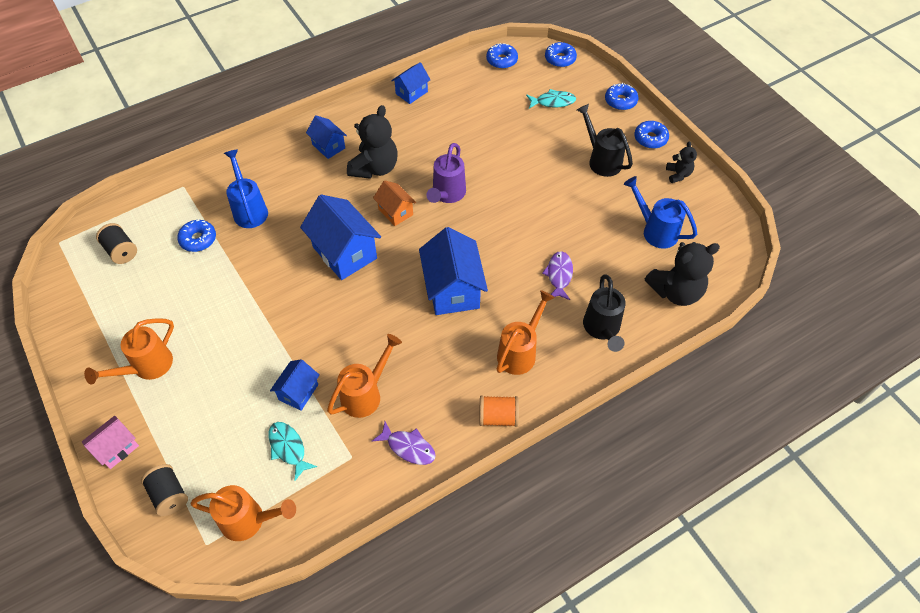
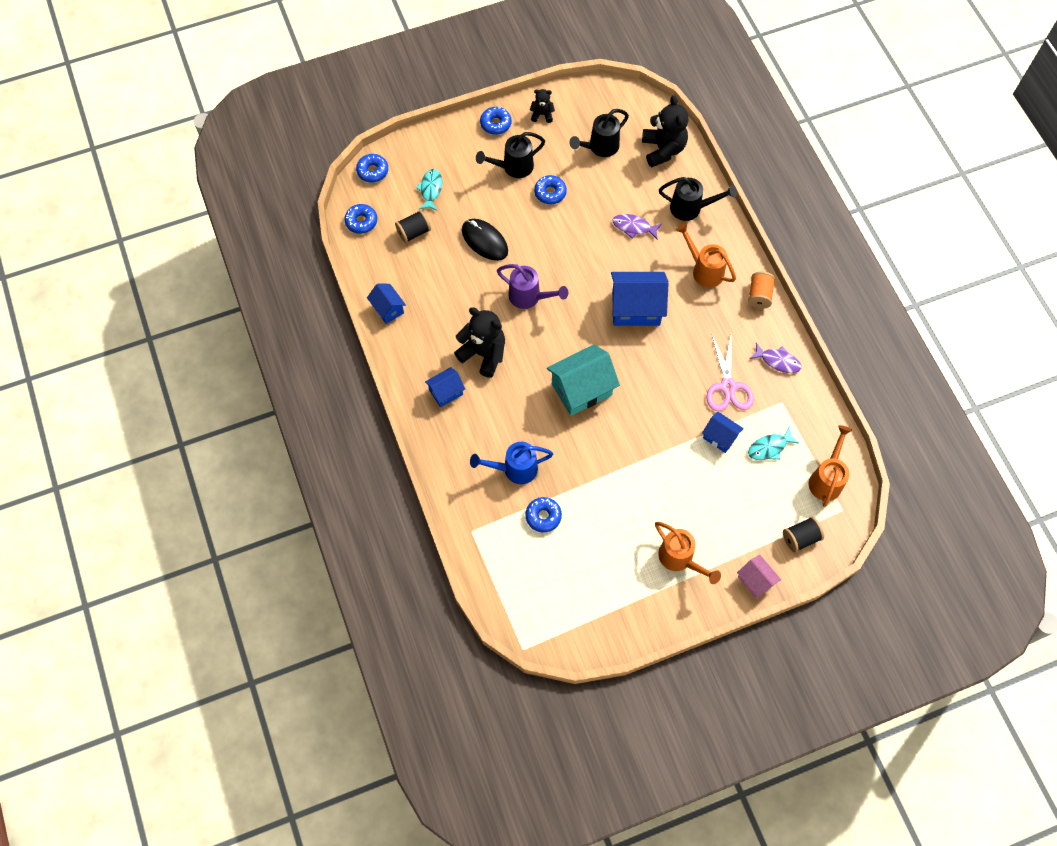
camera: 80 degrees left, 10 degrees up
black spool [96,223,137,264] -> black spool moved to [395,210,431,243]
blue house [300,194,381,280] -> turquoise house [547,344,620,416]
orange watering can [327,334,402,418] -> pink scissors [706,335,754,411]
purple fish [372,421,436,465] -> purple fish turned 75 degrees clockwise [749,343,802,373]
orange house [373,180,416,226] -> none
blue donut [605,83,638,110] -> blue donut moved to [534,175,567,204]
blue watering can [624,176,697,249] -> black watering can [569,109,629,157]
none -> black mouse [462,219,508,261]

